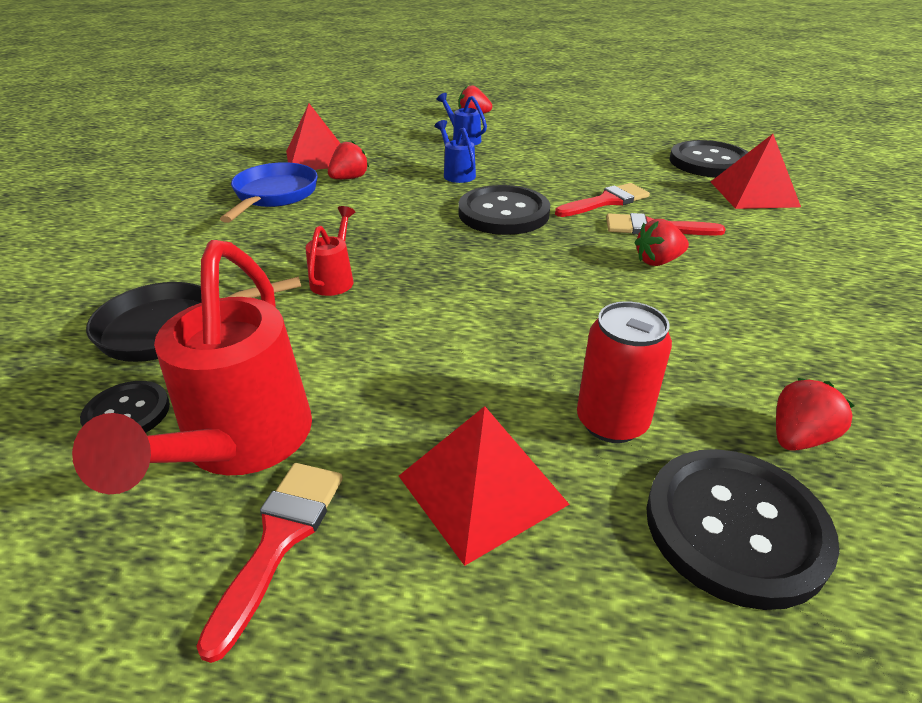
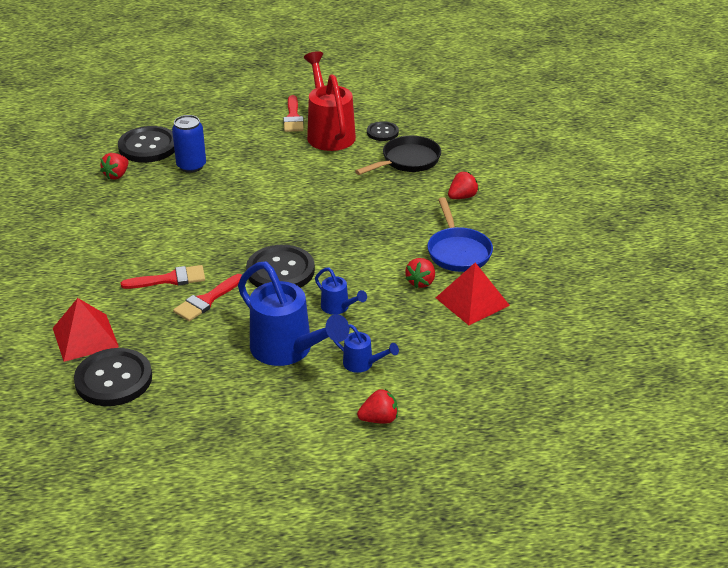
camera: 160 degrees right, 0 degrees up
red watering can [305,206,355,296] -> none
red pyramid [399,406,570,566] -> none
red can [577,301,672,443] -> blue can [172,115,206,173]
red strawberry [635,219,689,266] -> red strawberry moved to [448,172,479,199]
none -> blue watering can [238,261,350,366]

